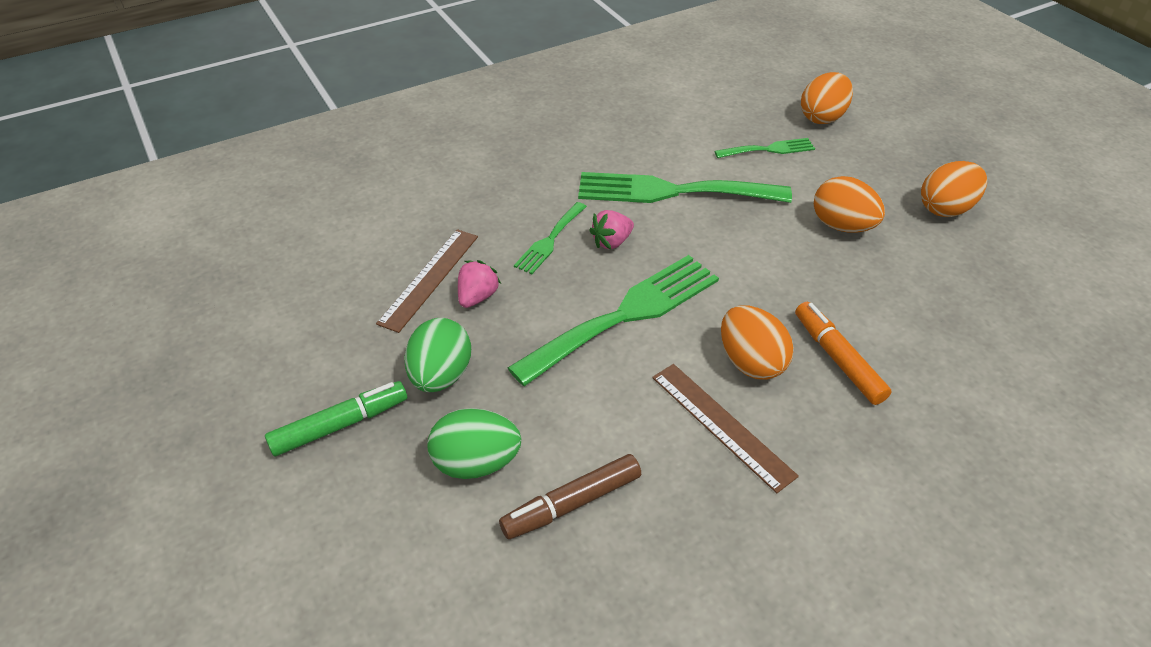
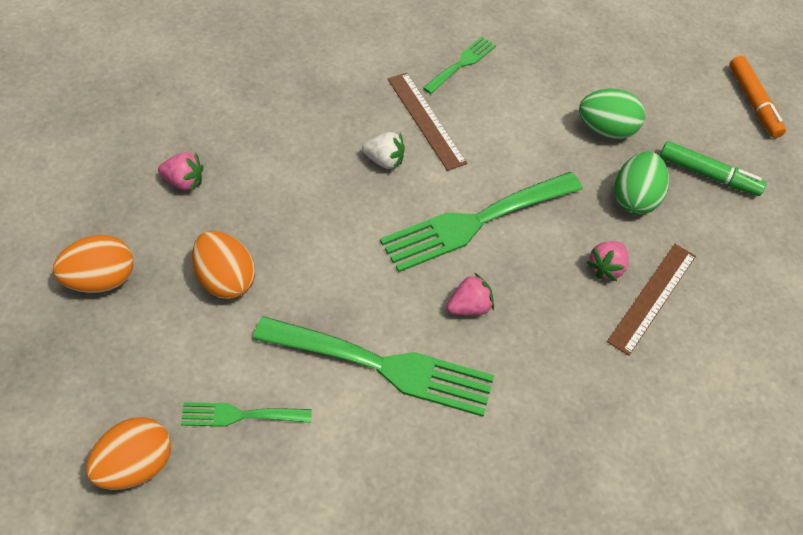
camera: 175 degrees left, 10 degrees up
green marker [265,381,407,456] -> green marker turned 135 degrees counterclockwise [660,141,766,196]
brown marker [499,454,641,539] -> none
green fork [514,202,587,274] -> green fork moved to [423,37,496,94]
orange egg [721,305,794,380] -> white strawberry [362,132,405,170]
orange marker [795,302,892,405] -> orange marker moved to [729,56,786,138]
none -> pink strawberry [158,152,203,192]

